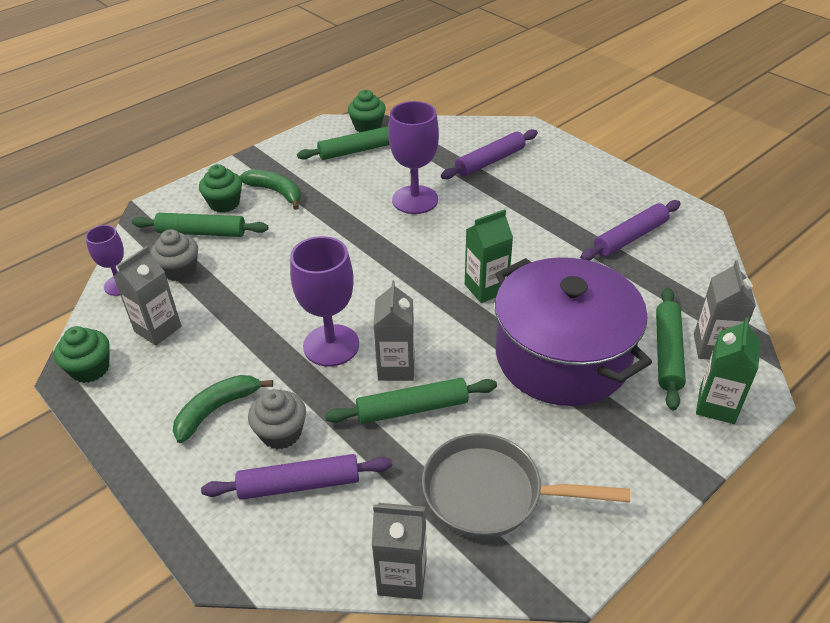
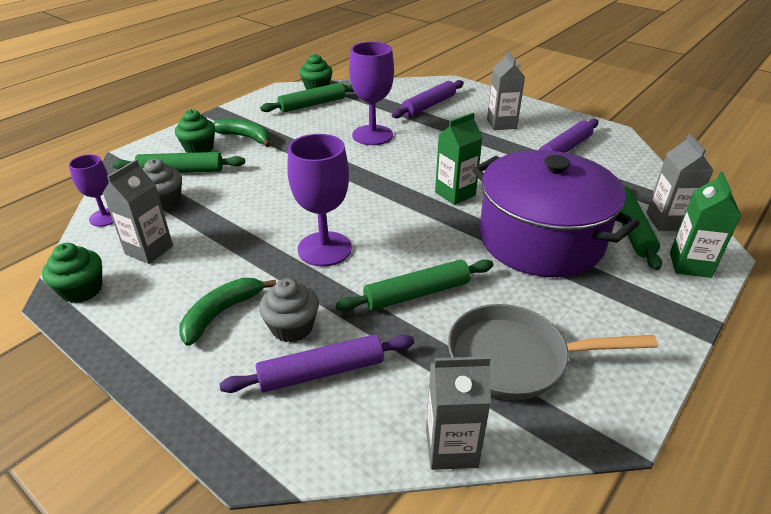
camera: 10 degrees left, 5 degrees down
grey carton [373,281,415,381] -> grey carton moved to [487,51,525,130]

